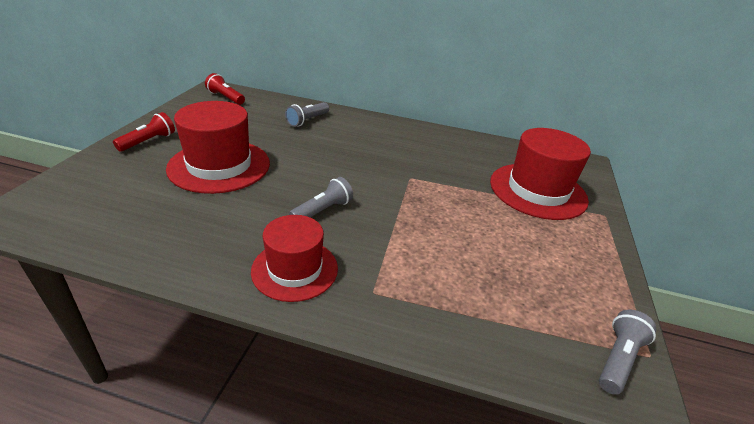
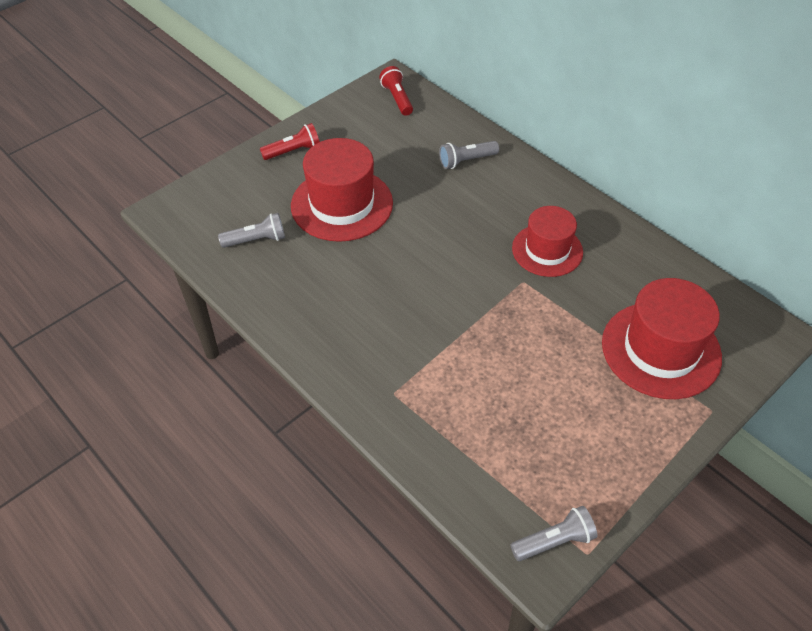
camera: 35 degrees right, 15 degrees up
red hat [251,215,338,302] -> red hat moved to [512,206,583,277]
grey flashlight [289,177,353,217] -> grey flashlight moved to [218,213,285,248]

